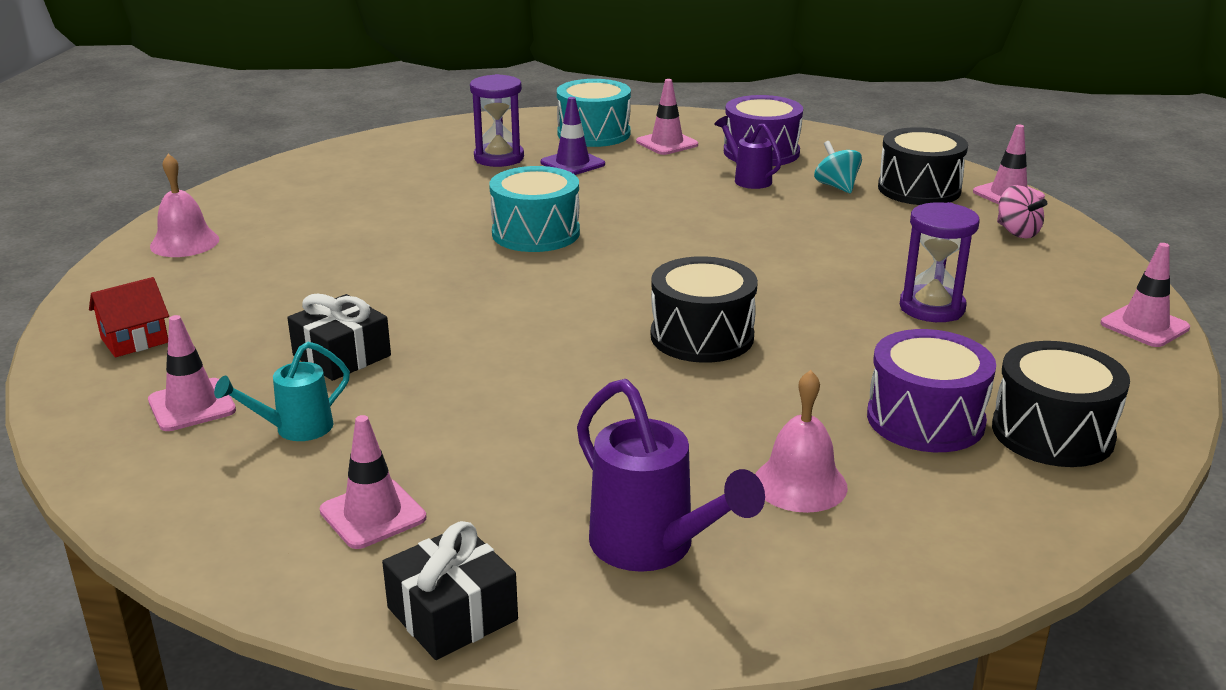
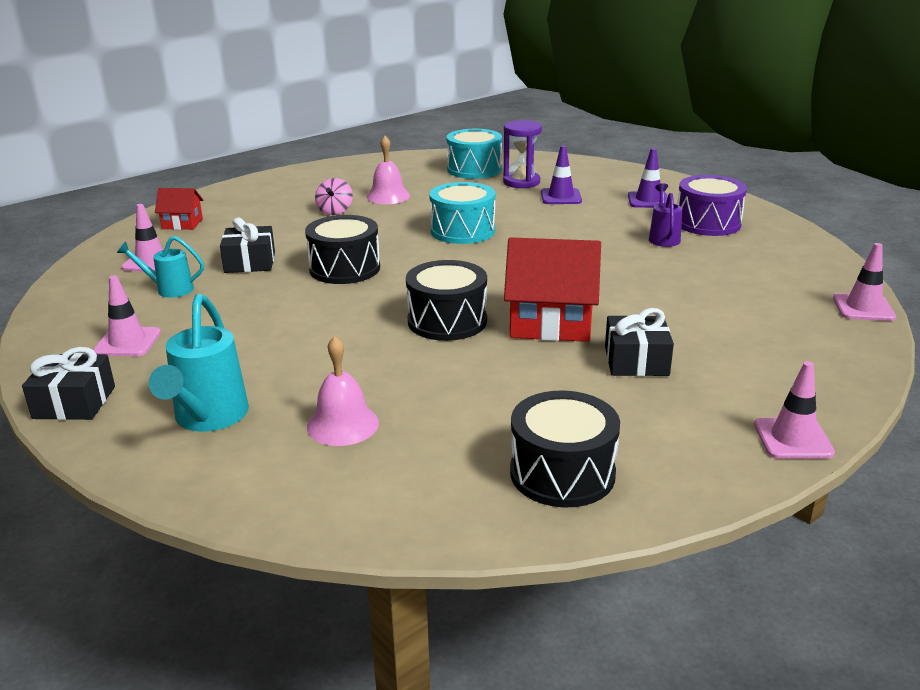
camera: 40 degrees right, 0 degrees up
pink bell [150,154,219,257] -> pink bell moved to [366,136,410,204]
turquoise drum [557,79,631,147] -> turquoise drum moved to [446,129,502,179]
purple watering can [577,379,765,572] -> turquoise watering can [149,294,249,432]
pink traffic cone [636,79,698,155] -> purple traffic cone [628,148,668,208]
turquoise spinning top [814,141,862,193] -> none
purple drum [867,329,996,452] -> none
black drum [878,127,968,205] -> black drum moved to [305,215,380,284]
purple hourglass [900,202,980,322] -> black gift [605,308,674,376]
pink spinning top [997,185,1047,238] -> pink spinning top moved to [315,178,353,215]
none -> red house [504,237,601,342]

